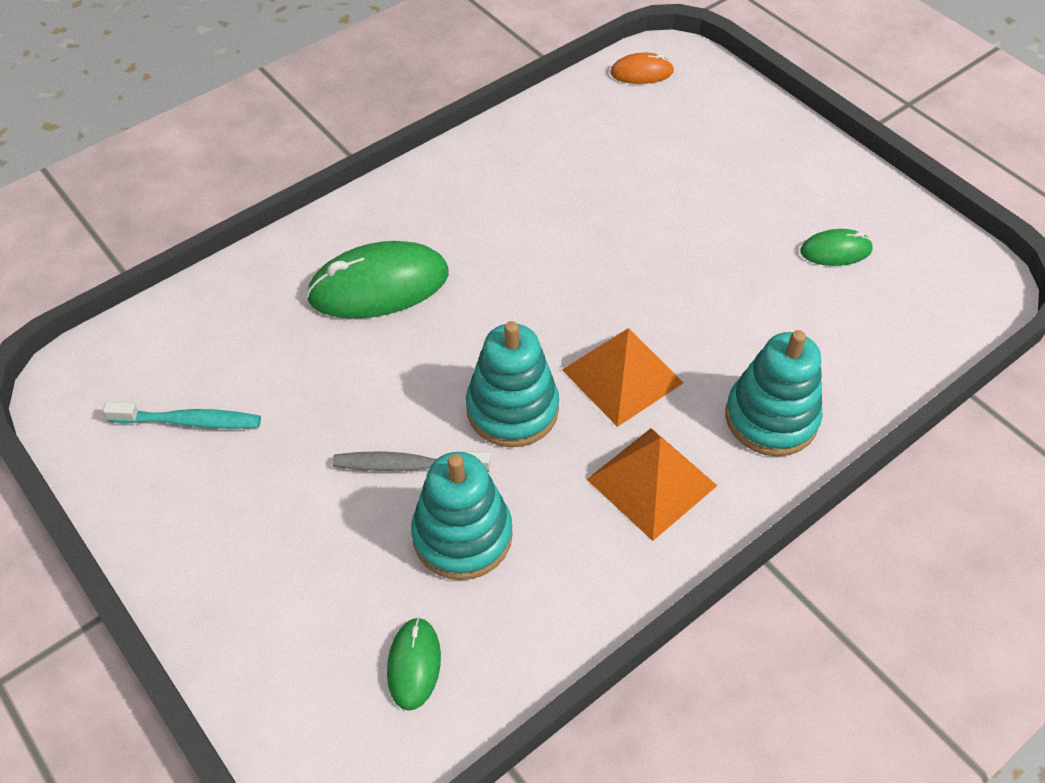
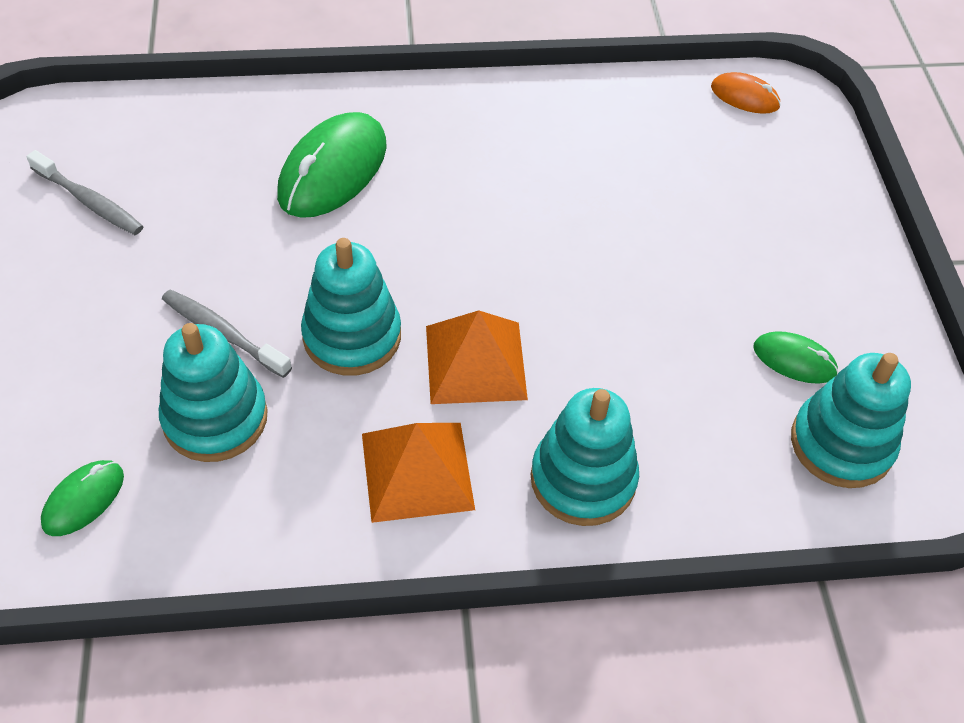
camera: 30 degrees right, 0 degrees up
turquoise toothbrush [103,402,261,429] -> grey toothbrush [26,150,144,235]
green mouse [306,241,449,319] -> green mouse turned 75 degrees counterclockwise [277,112,387,218]
none -> turquoise stacking toy [791,353,911,488]

